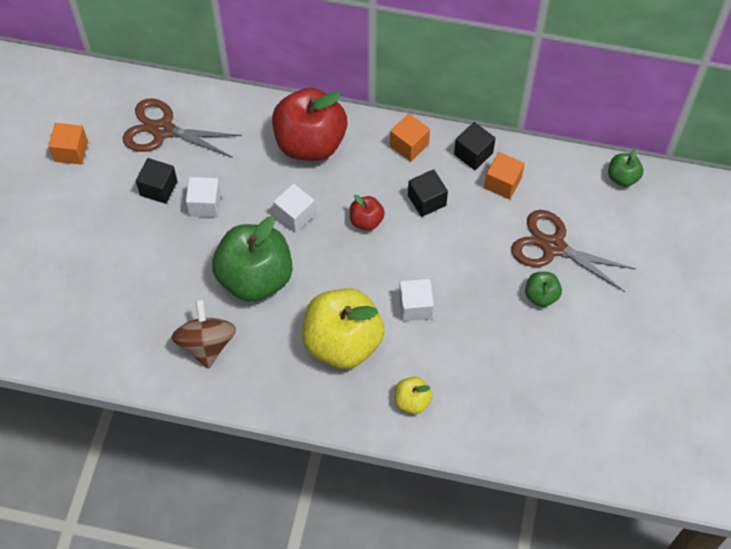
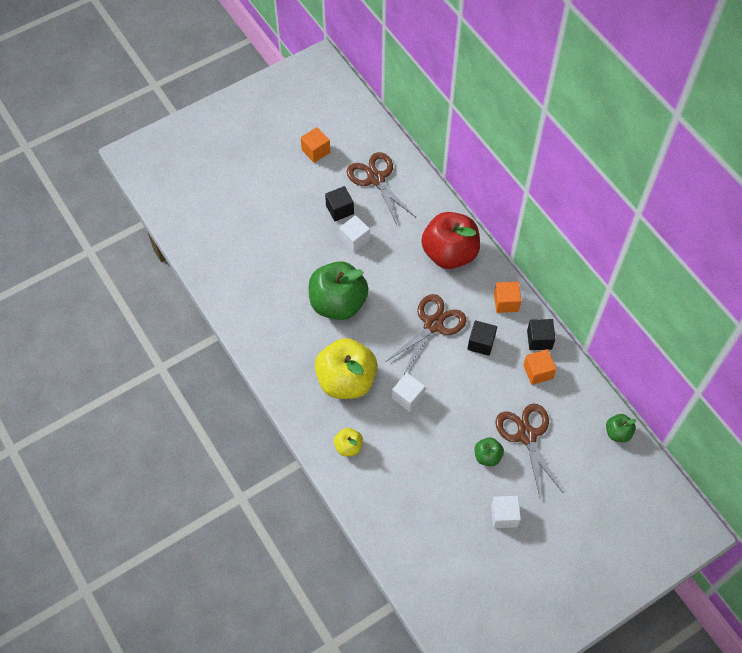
camera: 45 degrees right, 0 degrees up
brown spinning top [172,299,236,369] -> none
white cube [273,183,315,233] -> white cube moved to [491,496,521,528]
red apple [350,195,385,230] -> brown scissors [385,294,466,376]

